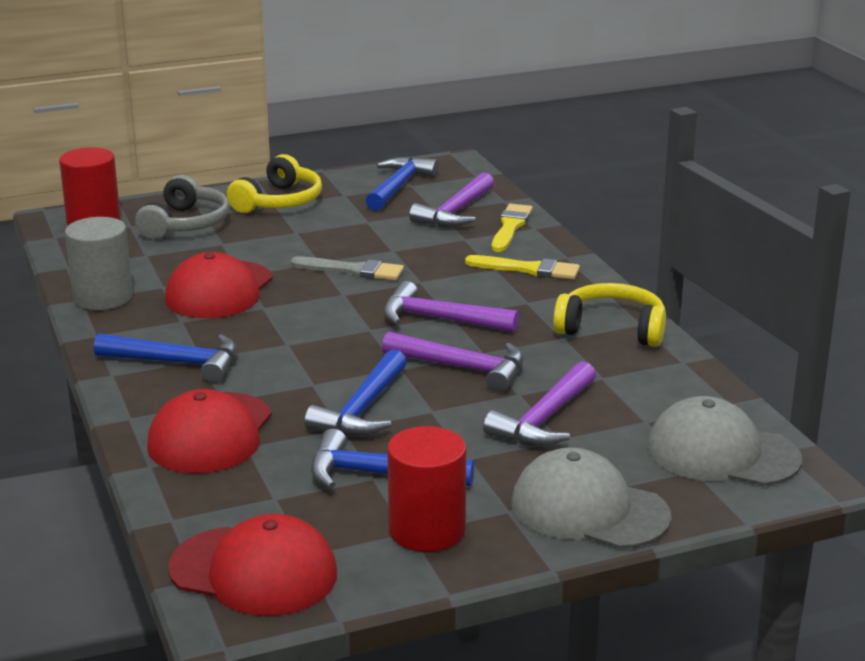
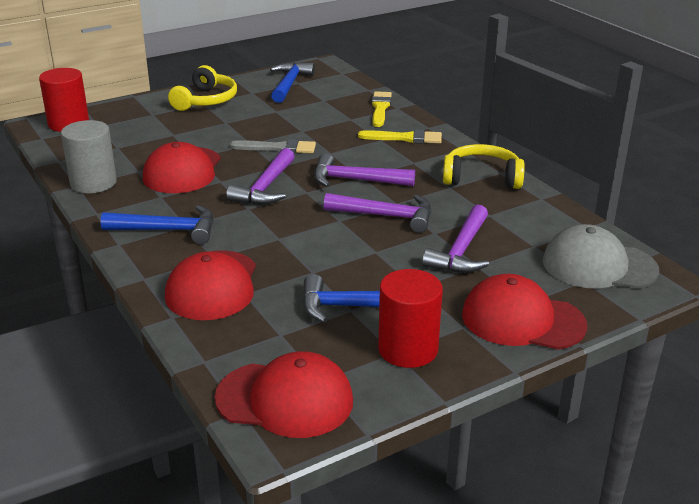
camera: 10 degrees left, 5 degrees up
grey headphones [135,175,230,239] -> none
blue hammer [304,349,407,436] -> none
purple hammer [409,172,494,227] -> purple hammer moved to [226,148,295,205]
grey cap [511,447,672,549] -> red cap [462,274,587,350]

